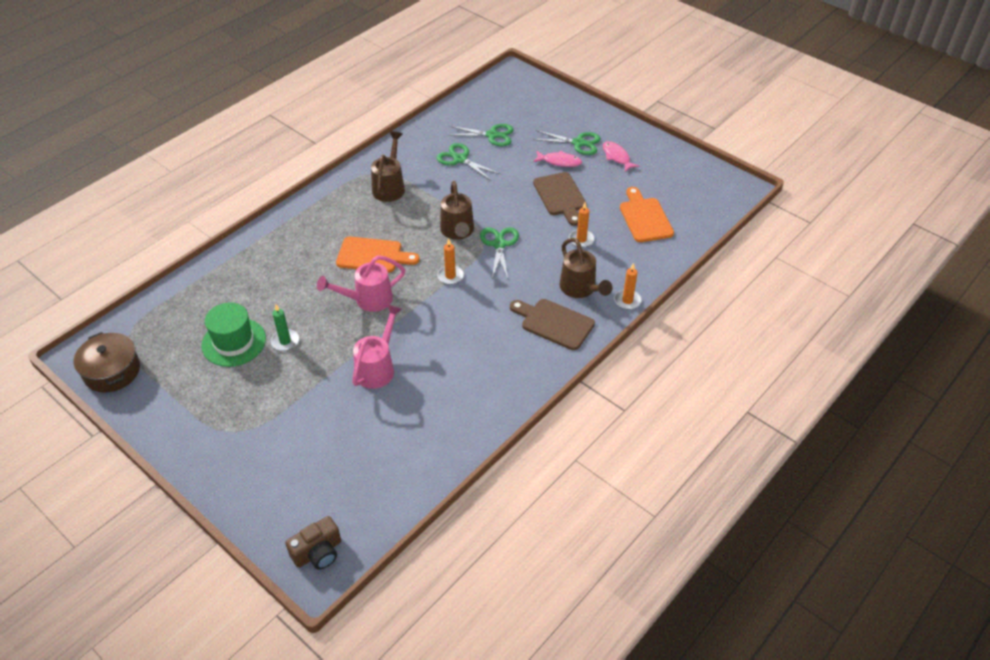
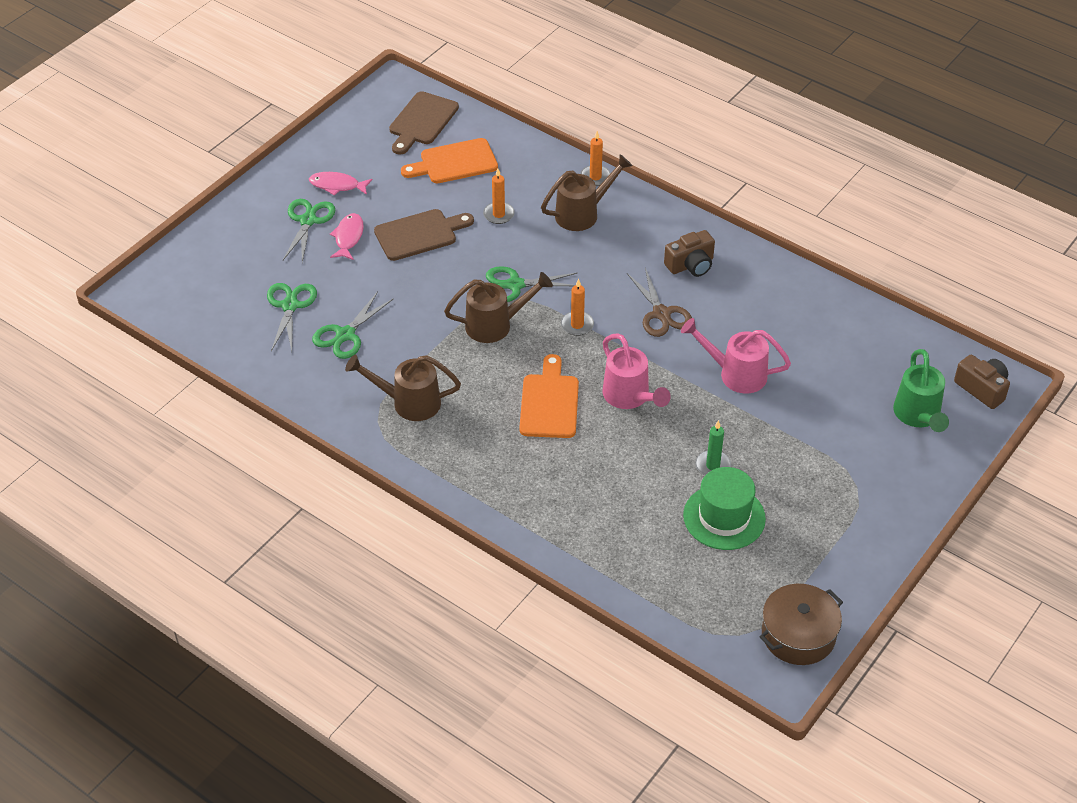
camera: 95 degrees left, 0 degrees up
brown cutting board [510,299,595,350] -> brown cutting board moved to [389,91,459,155]
pink fish [603,141,639,172] -> pink fish turned 45 degrees clockwise [309,172,373,196]
none -> brown scissors [627,268,692,337]
none -> brown camera [664,230,715,277]
none -> green watering can [893,349,949,432]

